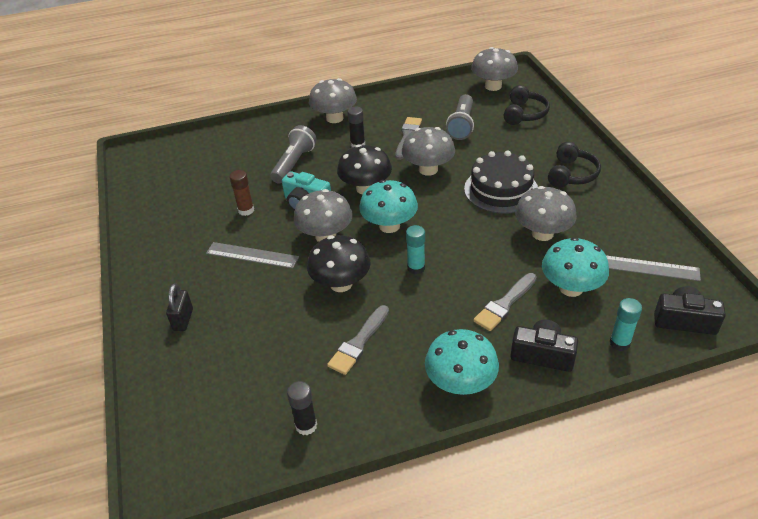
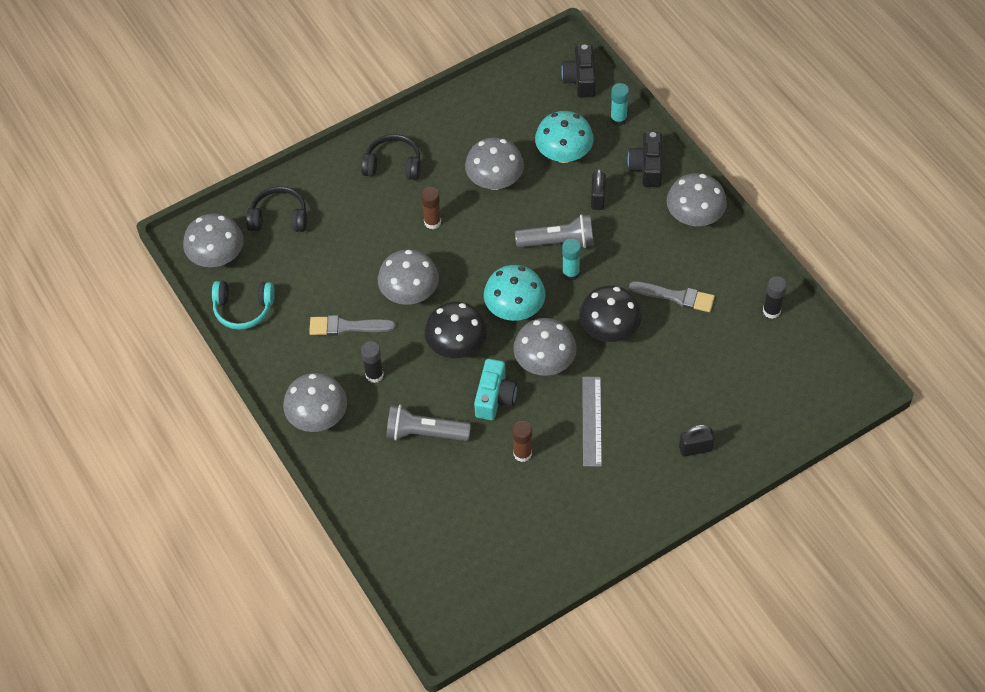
camera: 105 degrees left, 15 degrees up
turquoise mushroom [425,329,499,395] -> grey mushroom [667,173,727,226]
grey flashlight [446,94,474,140] -> grey flashlight moved to [515,215,594,248]
black cake [464,151,538,214] -> brown glue stick [421,187,441,229]
grey brush [473,273,537,331] -> black padlock [591,168,606,210]
grey ruler [606,256,701,281] -> none
none -> turquoise headphones [212,281,275,330]

